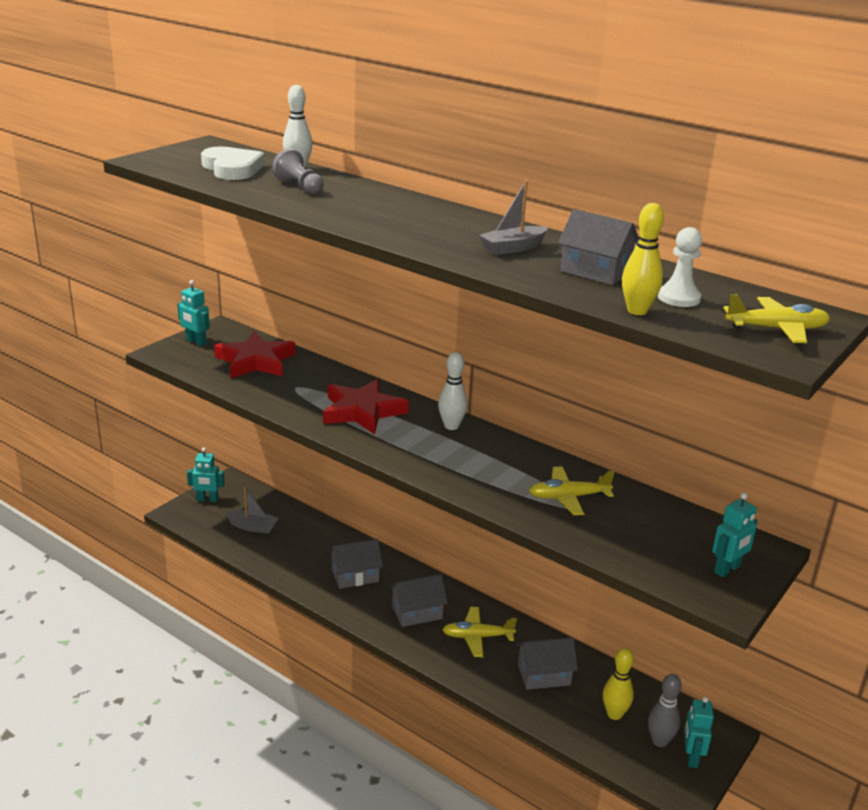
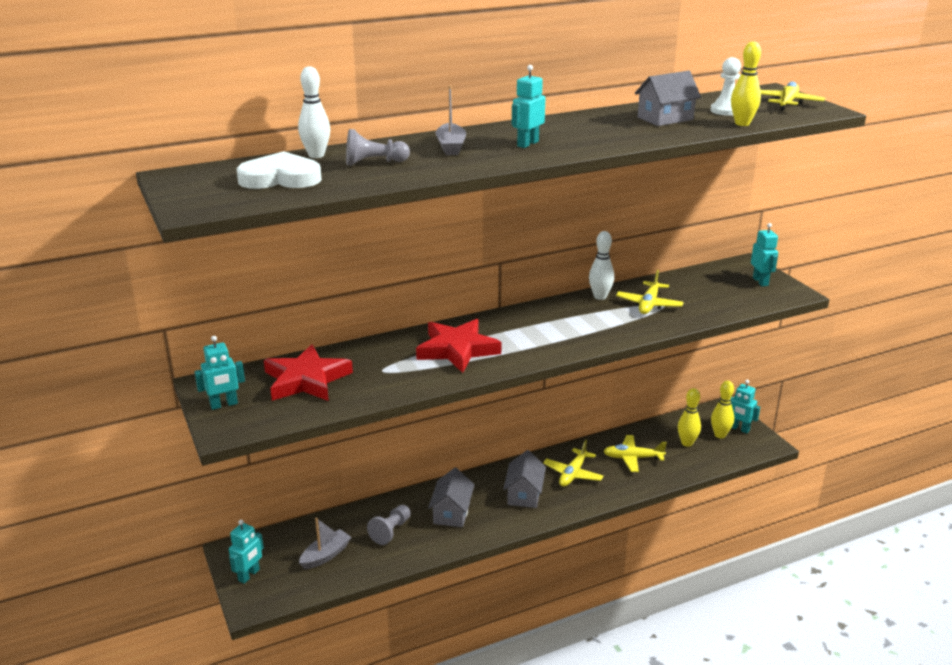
camera: 60 degrees left, 0 degrees up
white bowling pin [438,352,468,430] -> white bowling pin moved to [589,231,614,300]
grey boat [479,180,548,255] -> grey boat moved to [436,85,466,155]
grey house [516,637,578,690] -> yellow plane [603,435,667,472]
grey bowling pin [648,674,682,747] -> yellow bowling pin [711,381,734,438]
none -> grey pawn [367,505,411,545]
none -> turquoise robot [512,65,545,148]

